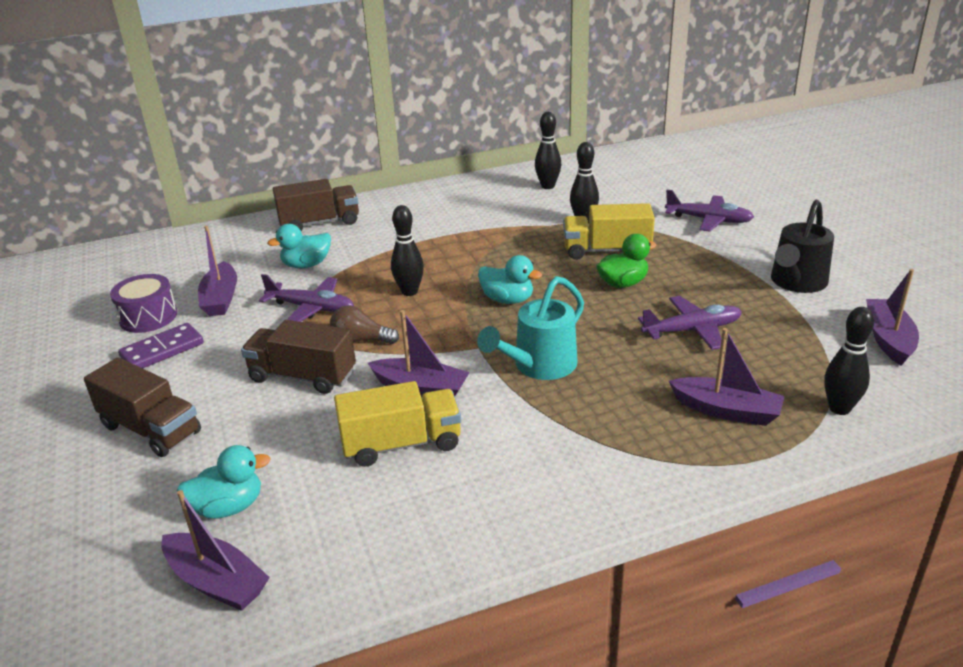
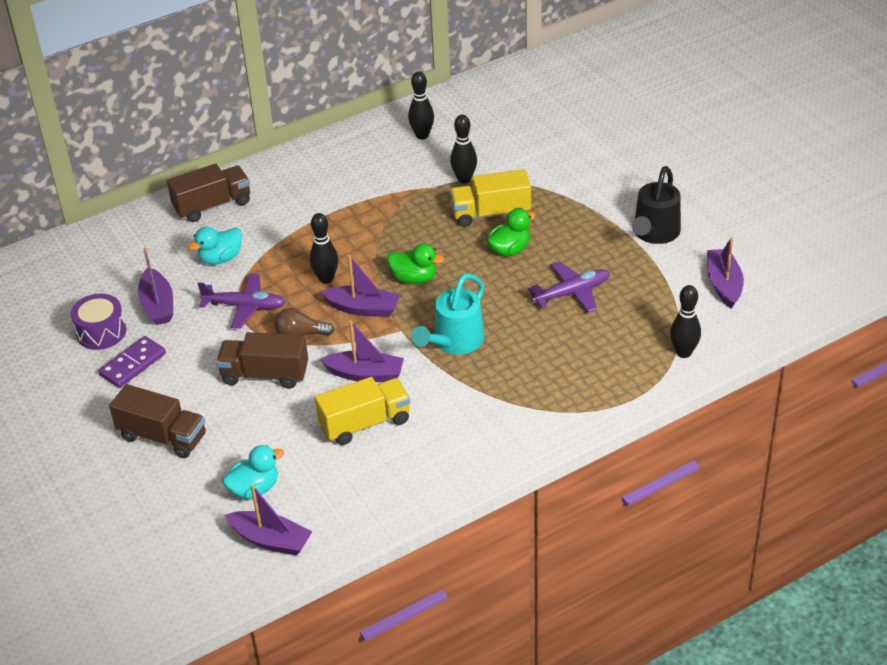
camera: 10 degrees left, 10 degrees up
turquoise duck [478,255,542,304] -> green duck [387,243,444,284]
purple plane [665,190,754,232] -> none
purple boat [669,328,785,426] -> purple boat moved to [320,255,400,317]

